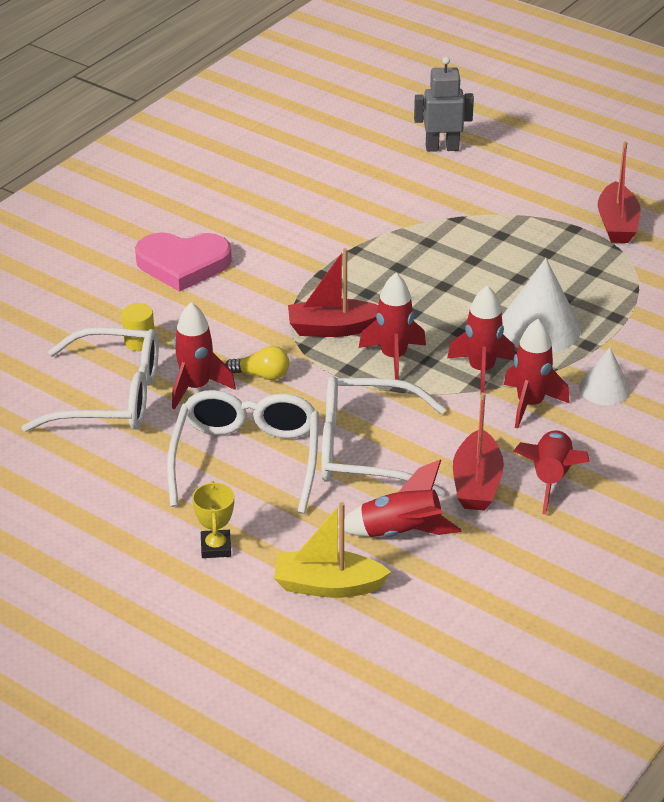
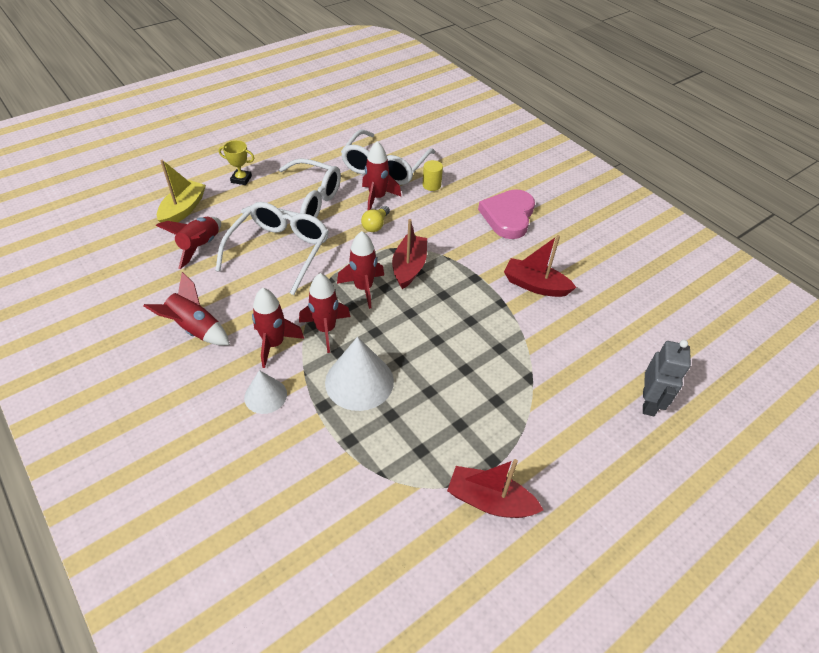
camera: 105 degrees right, 10 degrees up
red boat [453,392,504,511] -> red boat moved to [504,235,576,297]

